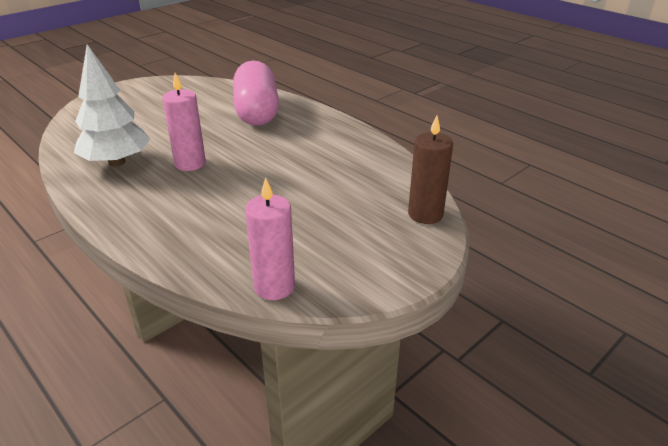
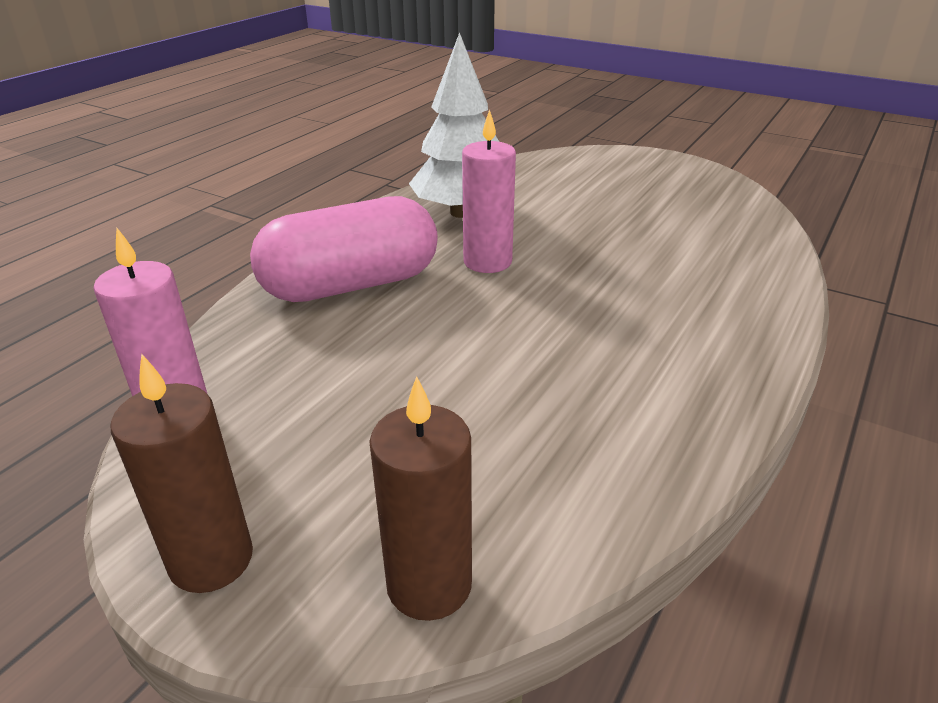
camera: 75 degrees right, 0 degrees up
pink capsule [233,60,279,126] -> pink capsule moved to [250,196,438,302]
none -> brown candle [111,354,253,593]

